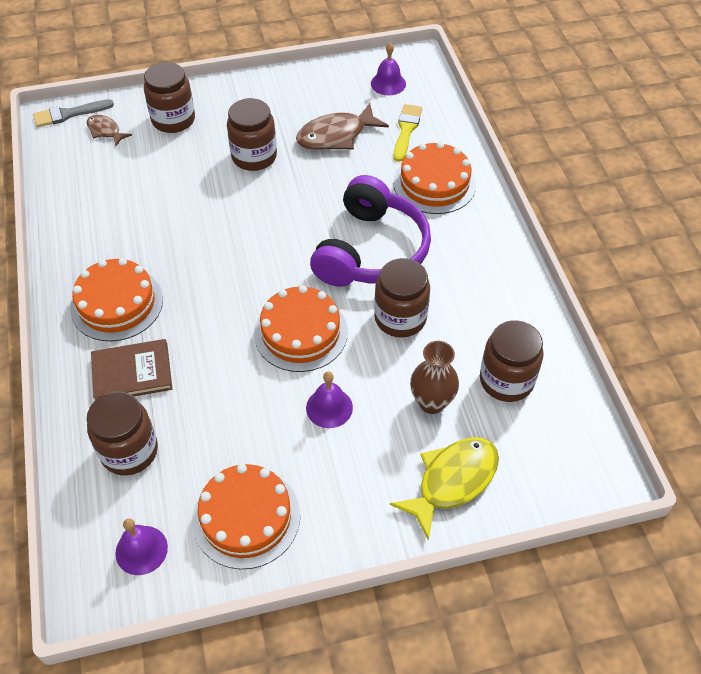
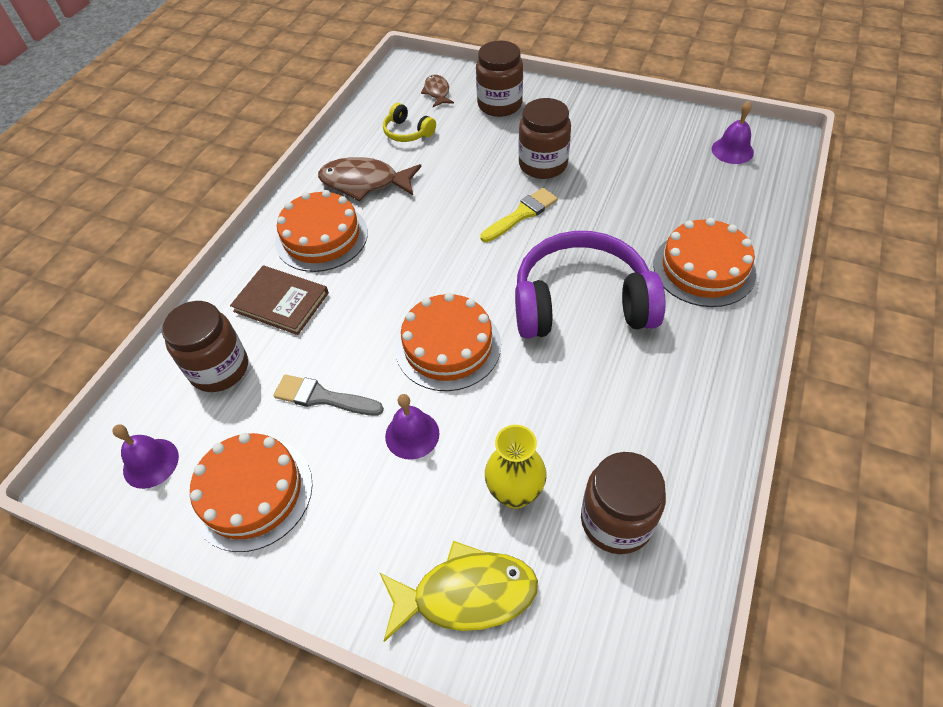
camera: 40 degrees right, 0 degrees up
grey brush [33,99,114,127] -> grey brush moved to [273,374,384,416]
brown fish [296,103,389,150] -> brown fish moved to [318,157,422,201]
purple headphones [310,175,431,287] -> purple headphones turned 150 degrees counterclockwise [515,231,666,338]
brown jar [374,258,430,338] -> none
yellow brush [394,104,422,162] -> yellow brush moved to [480,188,558,242]
brown vase [410,341,459,414] -> yellow vase [485,425,547,509]
none -> yellow headphones [383,103,436,142]

